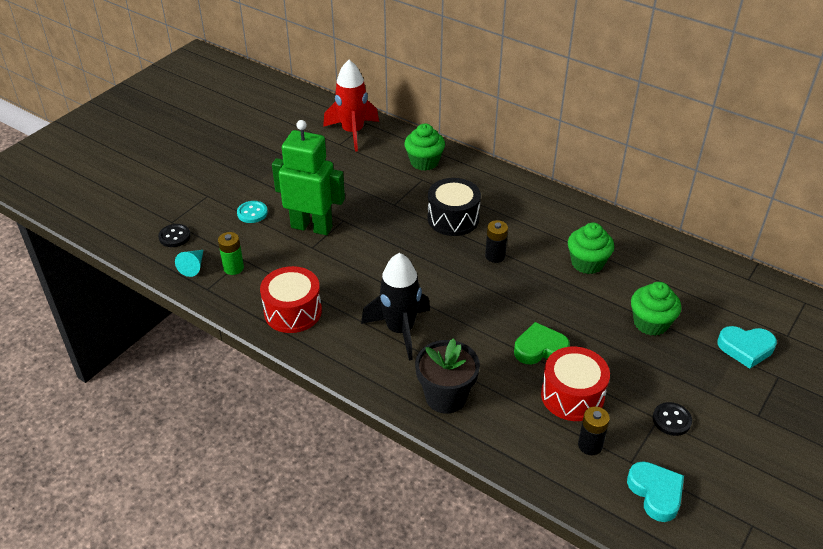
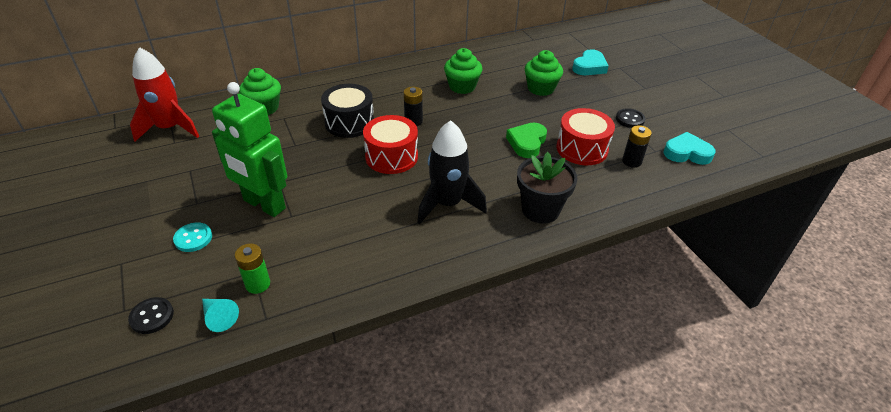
camera: 60 degrees left, 0 degrees up
red drum [260,266,322,333] -> red drum moved to [363,115,418,174]
green robot [272,120,345,235] -> green robot turned 105 degrees counterclockwise [212,82,287,217]

